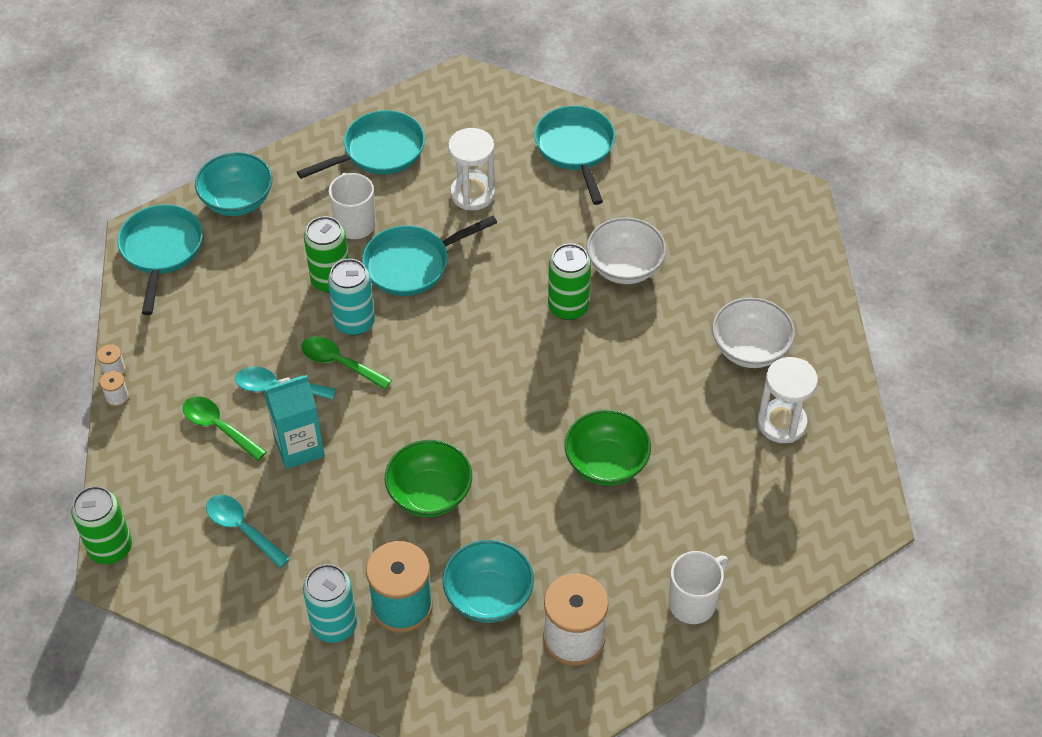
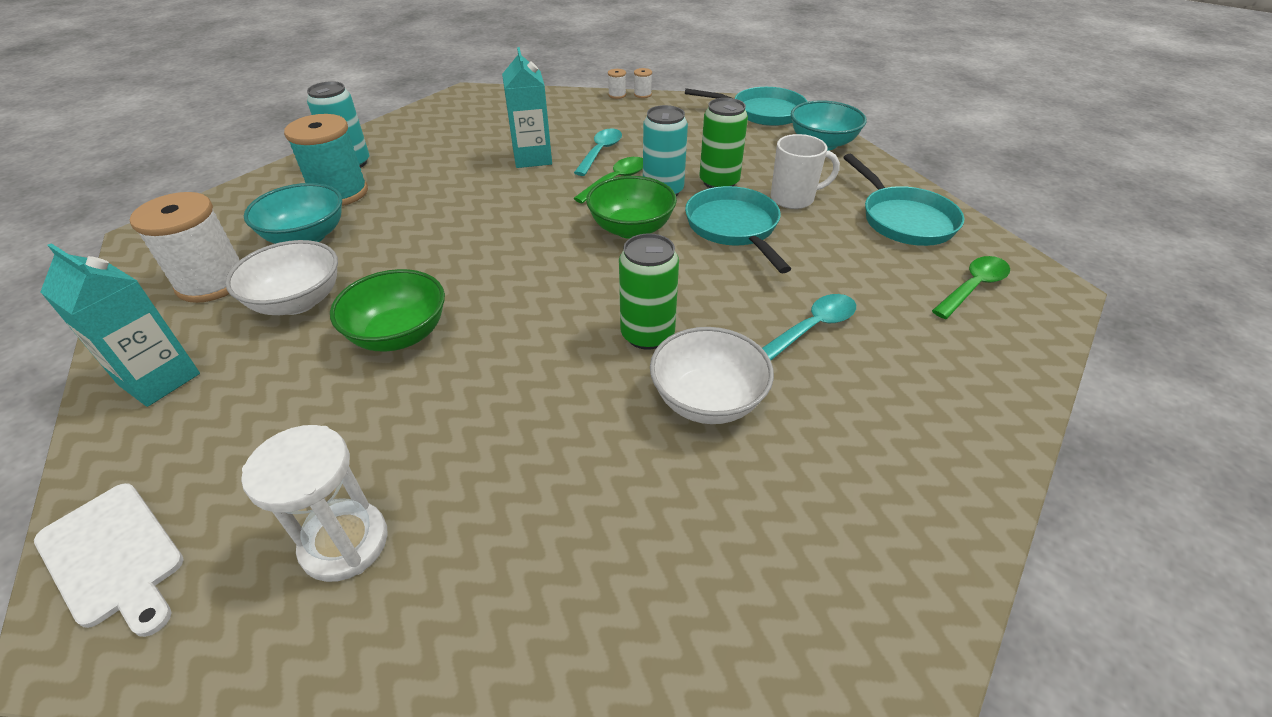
camera: 100 degrees right, 10 degrees down
green can [71,486,132,564] -> none
green spoon [183,396,267,461] -> green spoon moved to [932,256,1010,319]
turquoise spoon [206,495,290,568] -> turquoise spoon moved to [762,294,856,360]
green bowl [385,440,472,517] -> green bowl moved to [586,176,677,239]
white hourglass [448,128,495,211] -> none
turquoise pan [534,106,615,205] -> none
white mug [669,551,728,624] -> turquoise carton [40,243,200,407]
white bowl [712,298,795,368] -> white bowl moved to [225,240,338,315]
none -> white cutting board [34,483,184,637]

